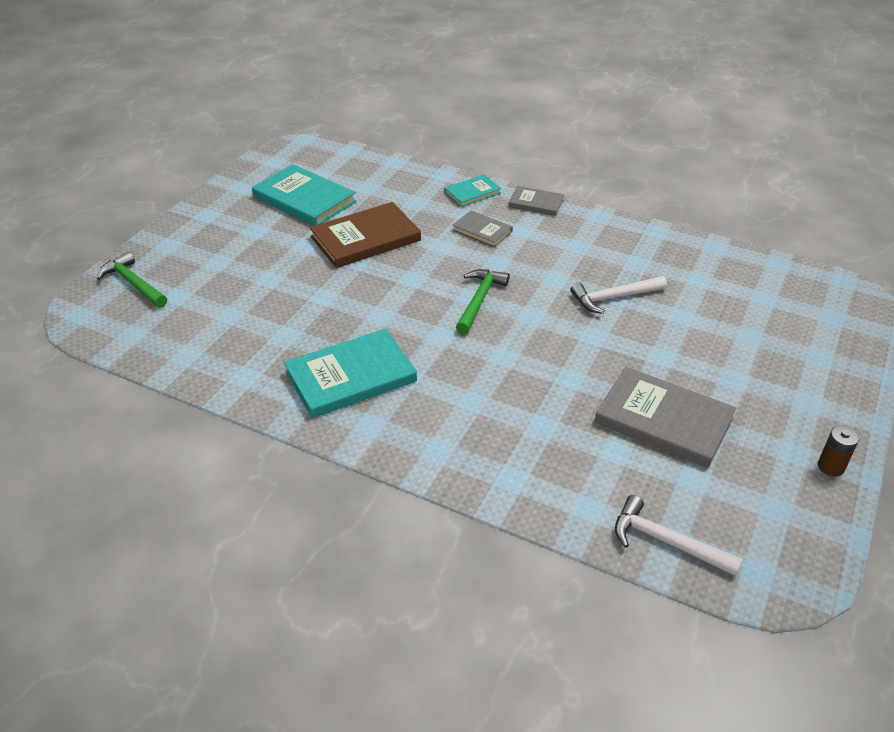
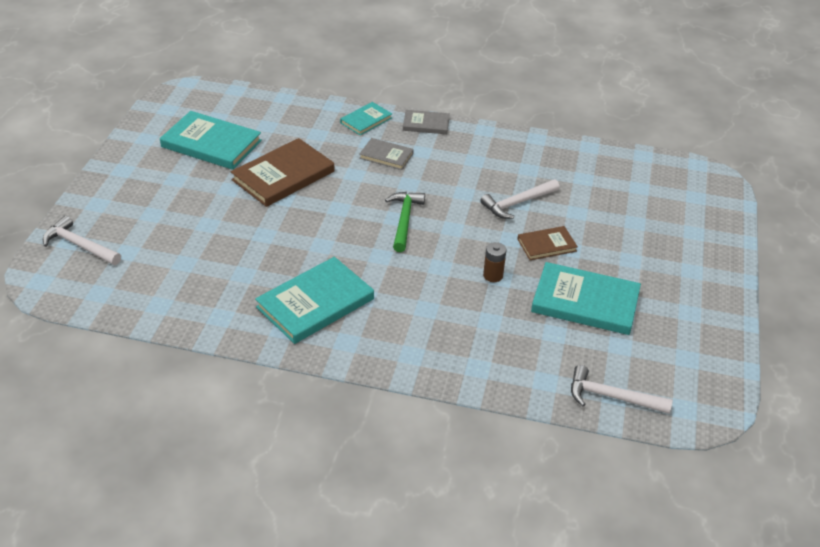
camera: 15 degrees left, 0 degrees up
green hammer [97,251,167,308] -> white hammer [43,215,121,265]
grey book [594,367,737,468] -> turquoise book [531,262,641,335]
brown battery [818,426,859,477] -> brown battery moved to [483,242,506,282]
none -> brown book [517,226,578,260]

